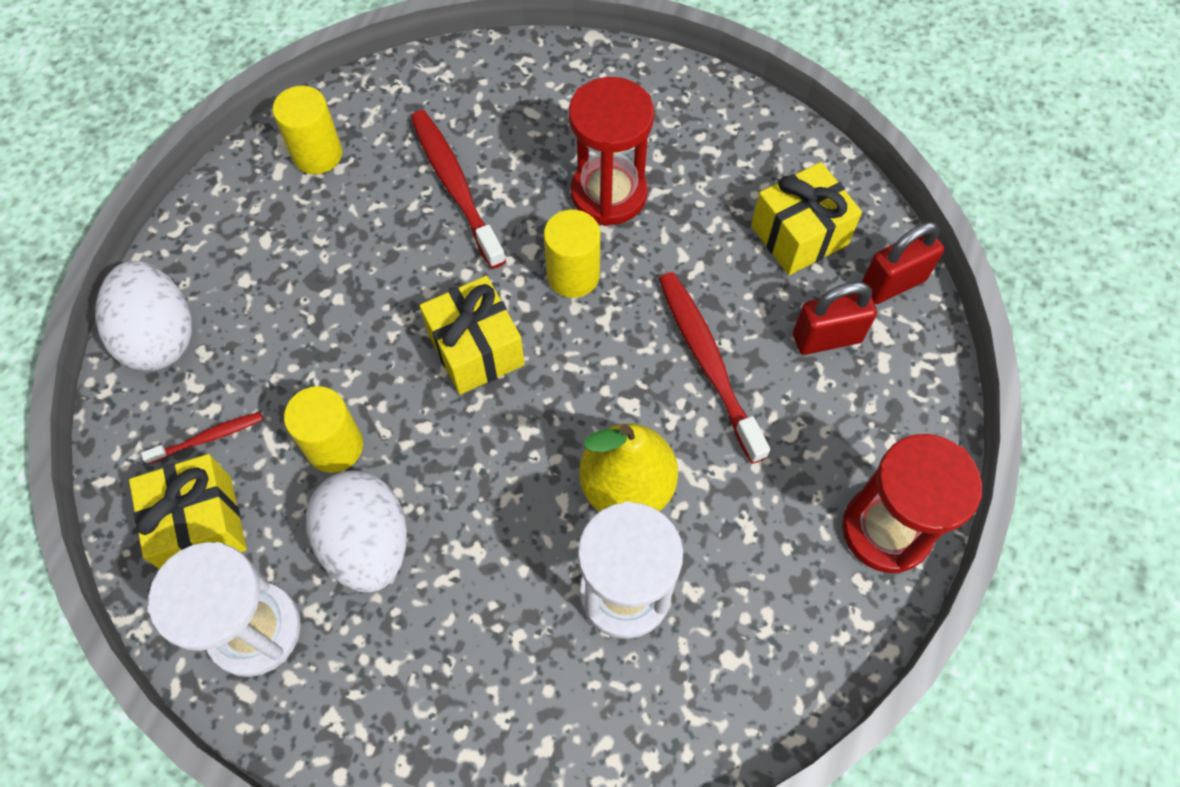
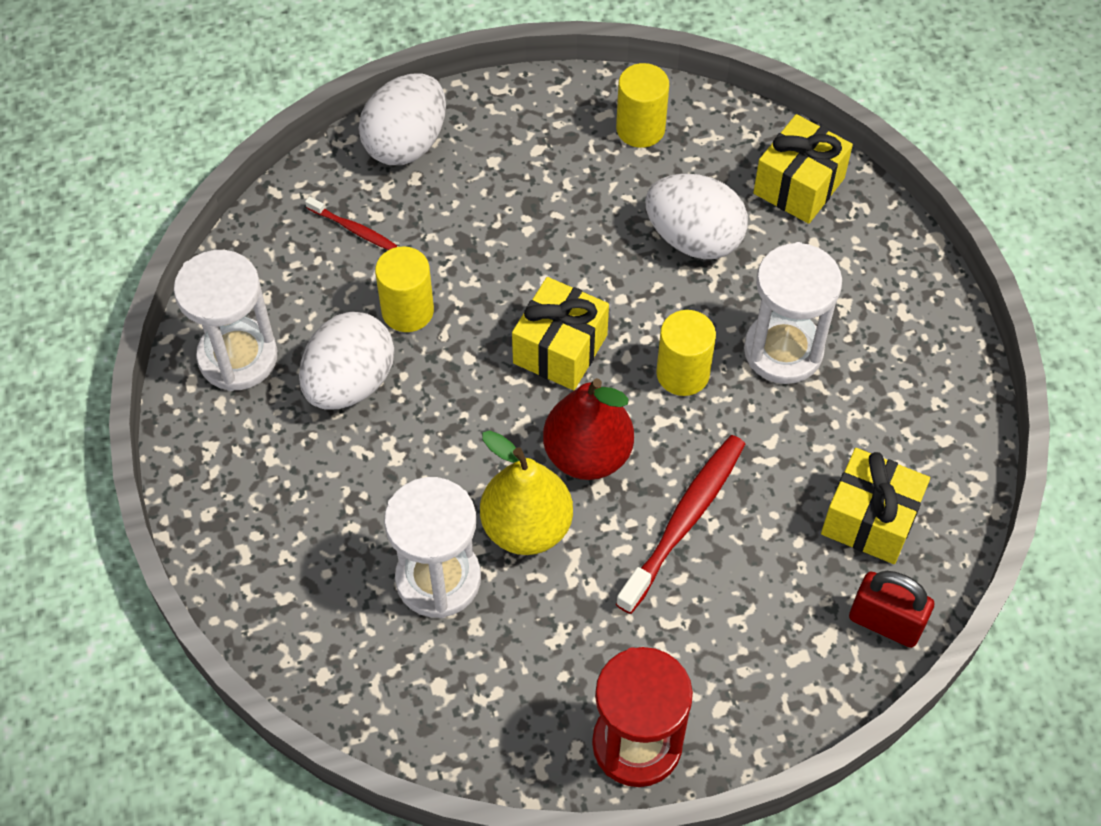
camera: 55 degrees right, 5 degrees down
yellow gift [129,454,247,569] -> yellow gift moved to [753,114,853,224]
red toothbrush [411,110,506,269] -> white egg [645,173,748,259]
red hourglass [569,77,654,226] -> white hourglass [744,242,842,384]
red padlock [793,282,877,355] -> none
none -> red pear [543,378,634,480]

